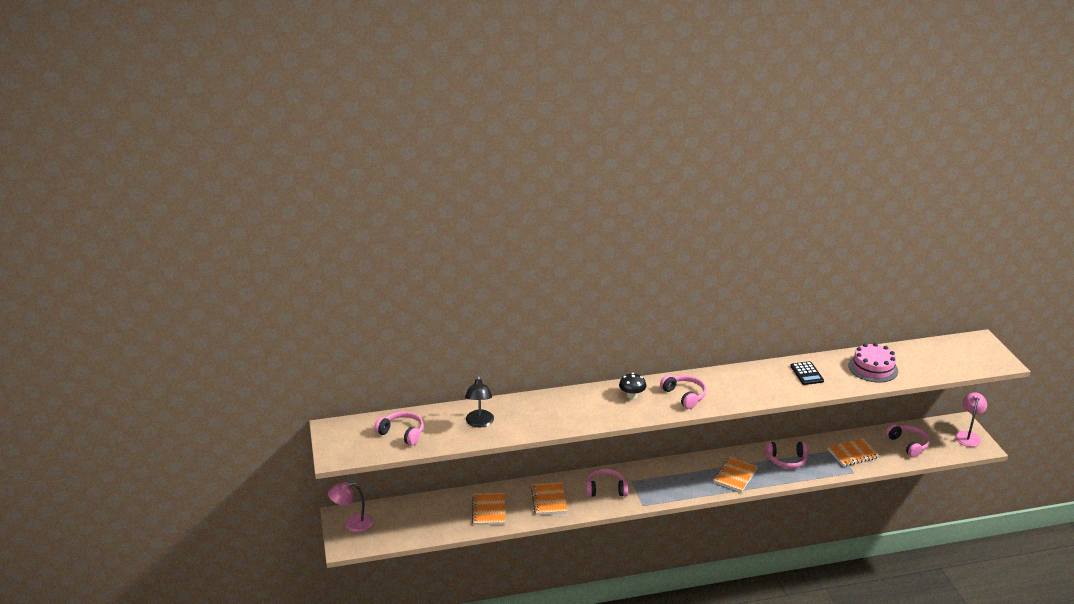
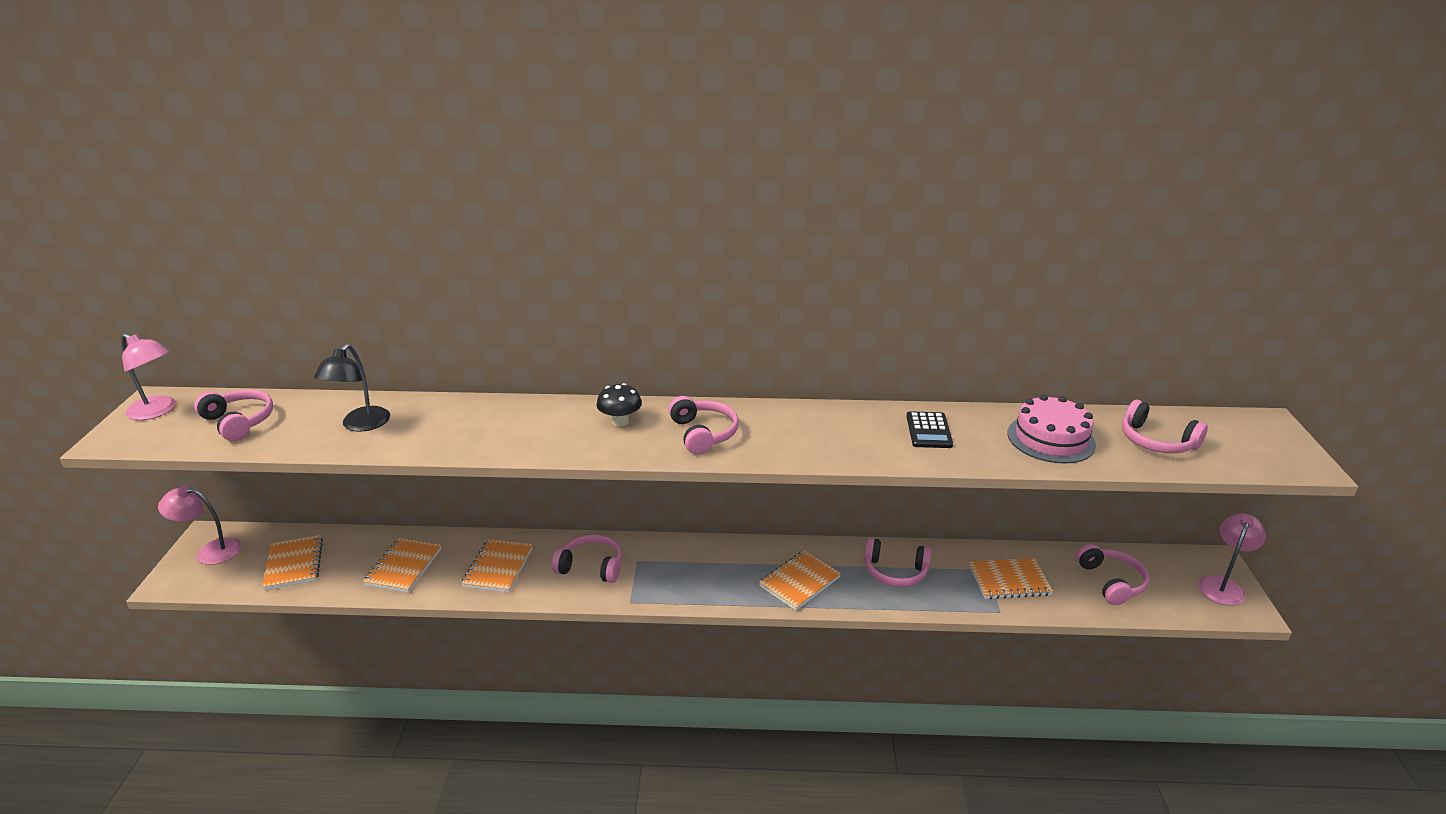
camera: 15 degrees right, 0 degrees up
none -> pink lamp [121,333,176,420]
none -> orange notebook [262,535,323,590]
none -> pink headphones [1122,400,1208,454]

